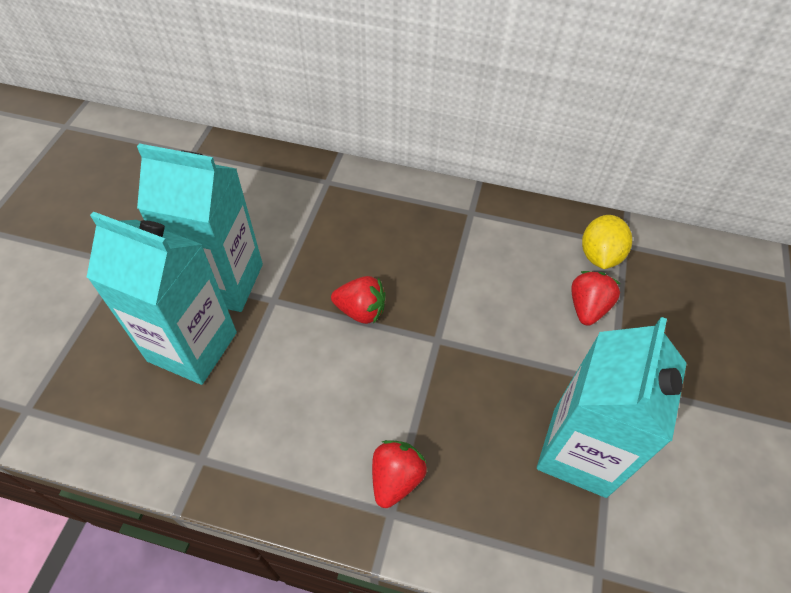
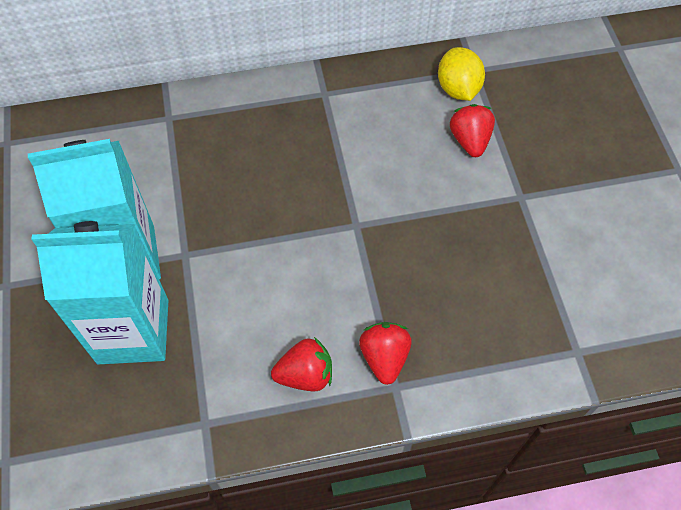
camera: 25 degrees left, 5 degrees up
red strawberry [331,276,385,324] -> red strawberry moved to [271,337,332,391]
turquoise carton [537,317,687,498] -> none

